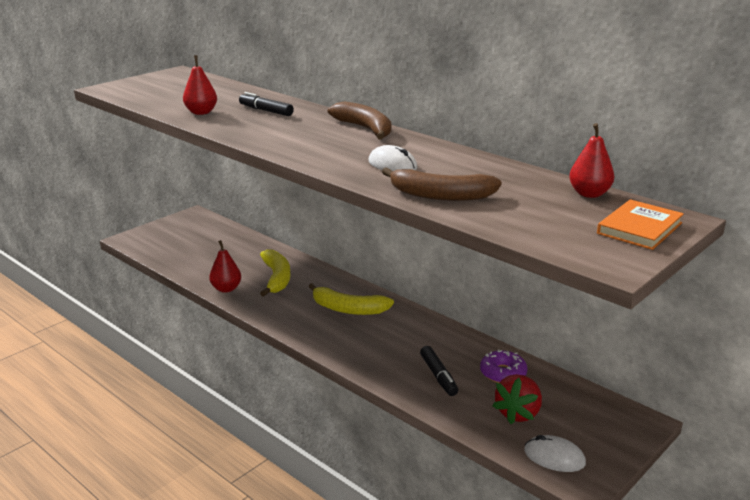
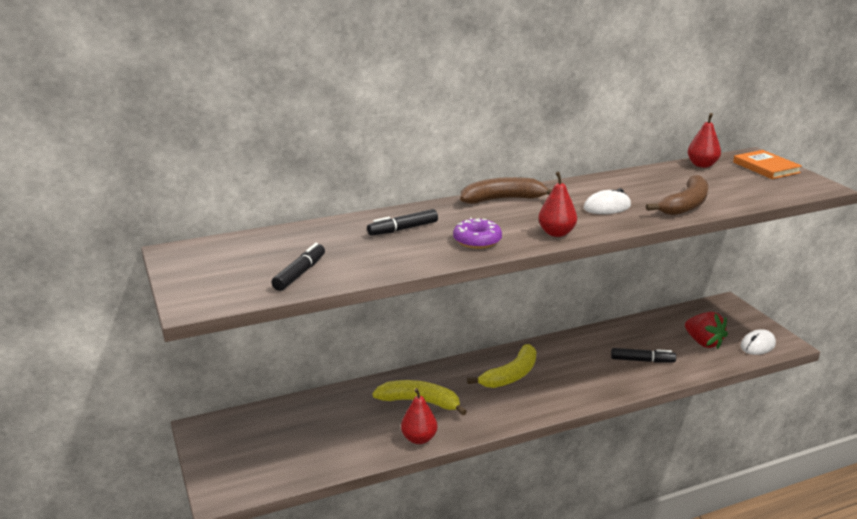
camera: 65 degrees left, 0 degrees up
red pear [183,55,217,115] -> red pear moved to [538,172,577,237]
purple donut [480,349,527,383] -> purple donut moved to [453,217,502,249]
none -> black marker [272,243,325,291]

